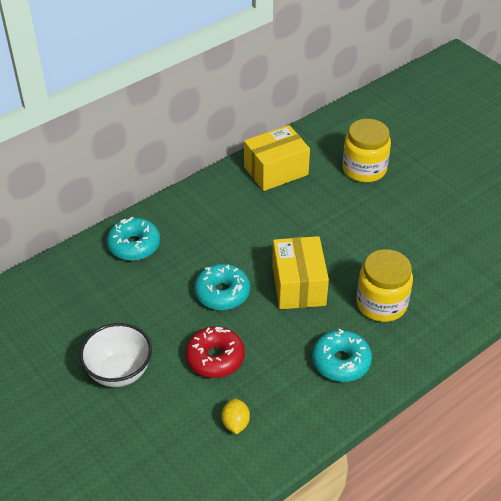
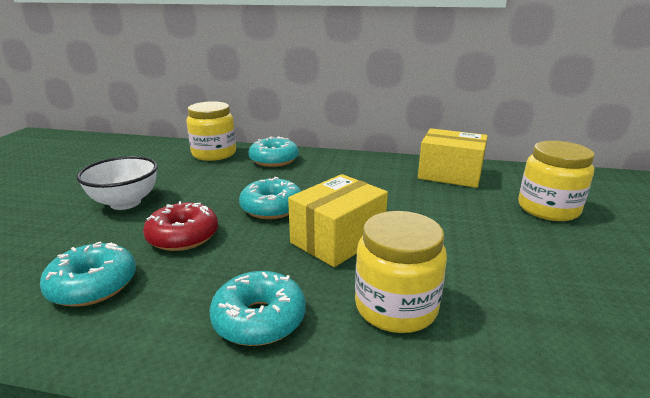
camera: 50 degrees right, 20 degrees down
yellow lemon [221,398,250,434] -> turquoise donut [40,241,136,307]
none -> yellow jar [186,101,236,161]

